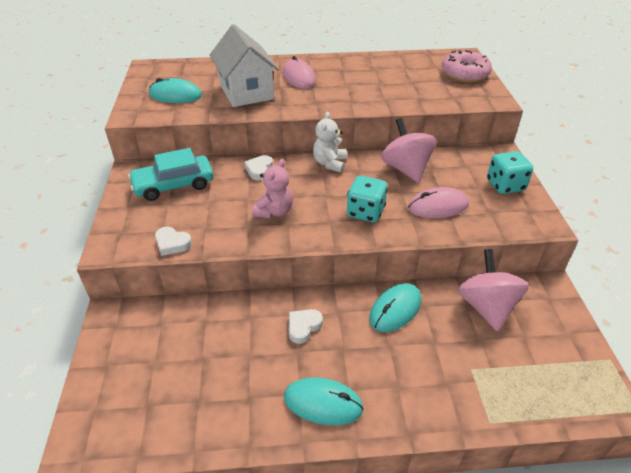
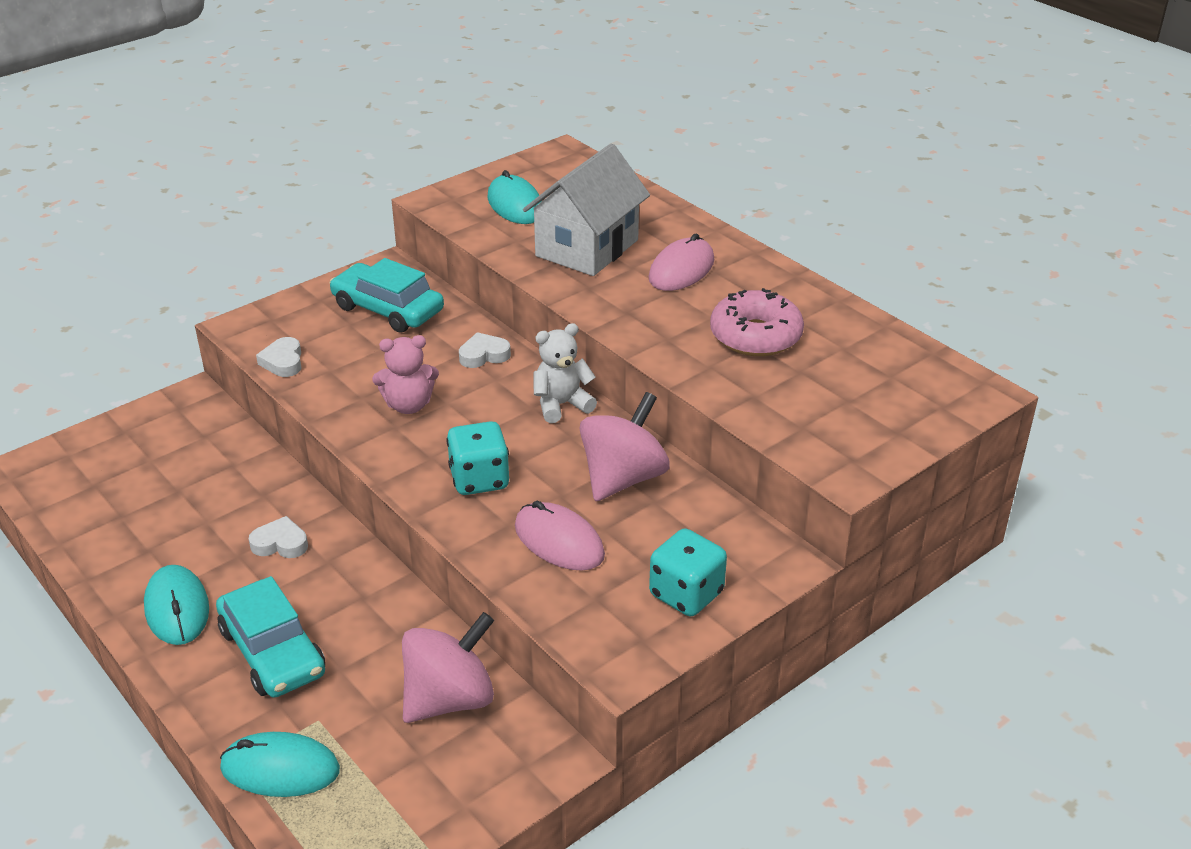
camera: 55 degrees right, 5 degrees down
turquoise mouse [369,283,421,332] -> turquoise mouse moved to [220,732,340,797]
pink donut [442,50,492,83] -> pink donut moved to [710,288,804,356]
none -> turquoise car [216,576,325,698]

